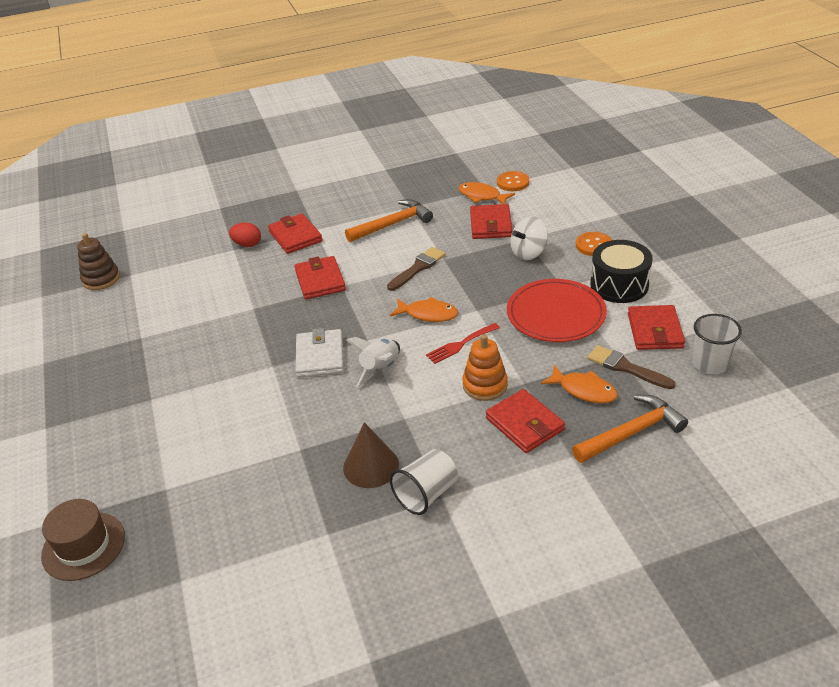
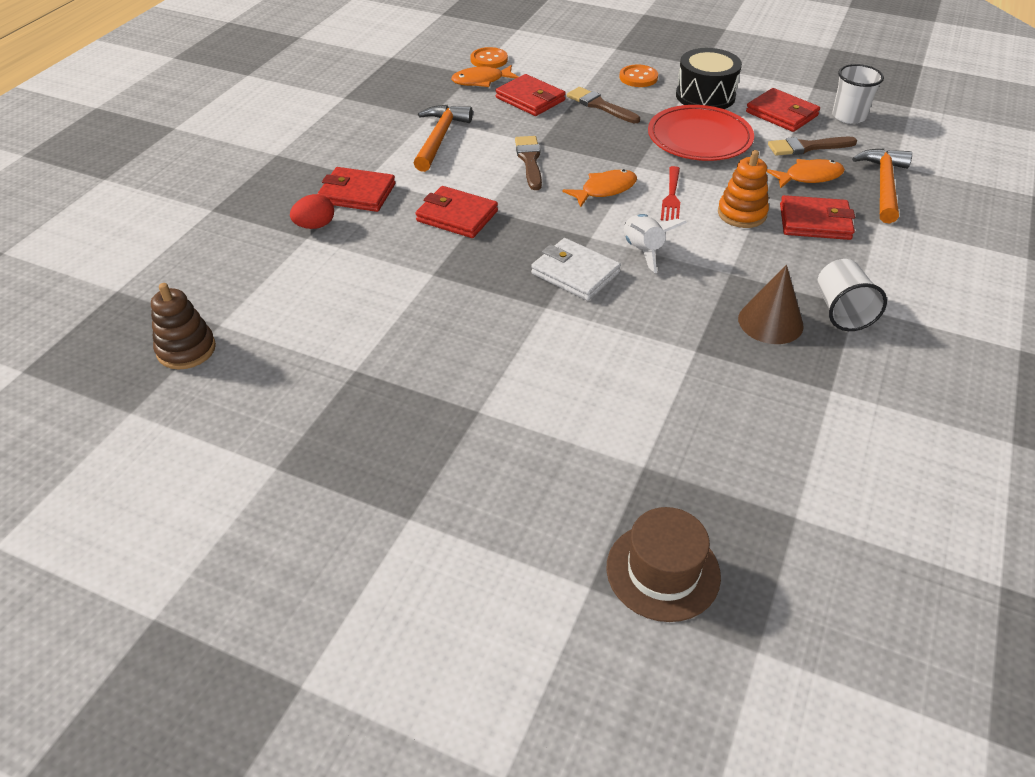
camera: 50 degrees left, 5 degrees up
white spinning top [510,217,548,260] -> brown brush [567,87,640,123]

